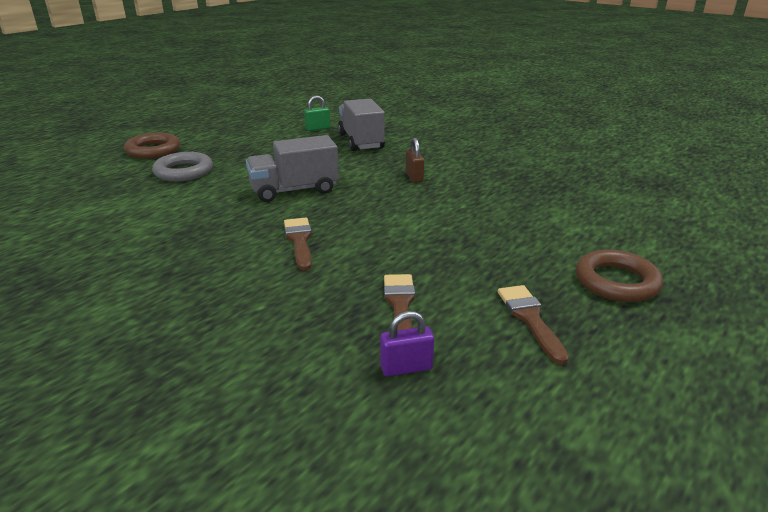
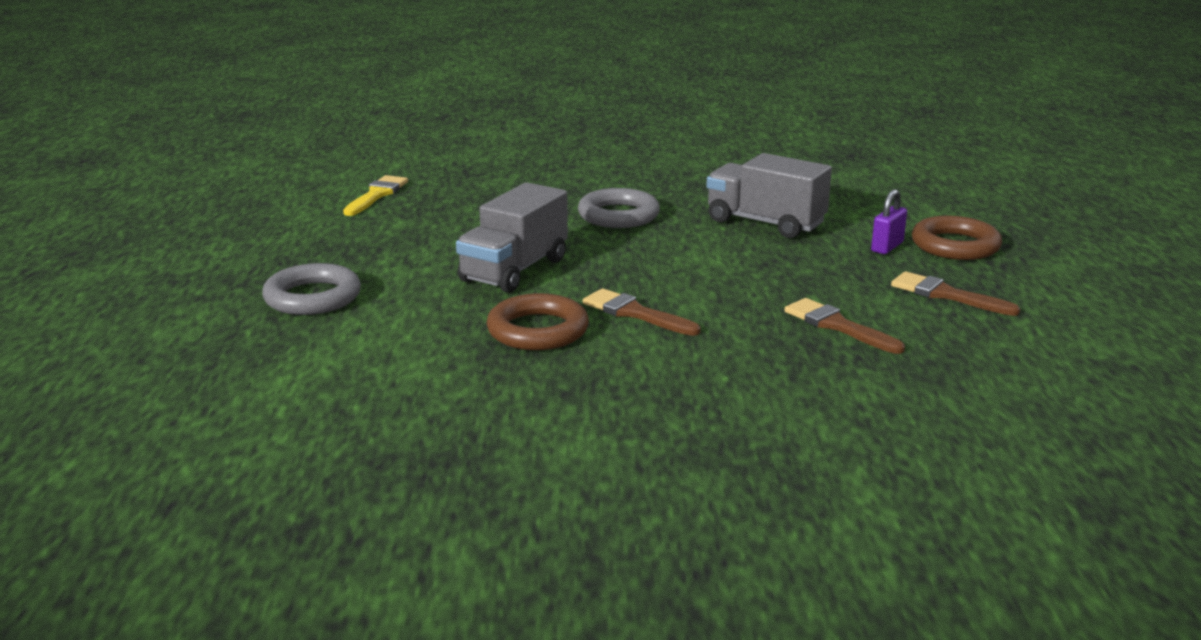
camera: 40 degrees left, 5 degrees down
brown ring [124,133,180,159] -> brown ring moved to [486,293,589,350]
green padlock [304,96,330,131] -> yellow brush [343,175,408,216]
grey truck [338,99,385,151] -> grey truck moved to [706,153,832,238]
purple padlock [380,311,434,377] -> purple padlock moved to [871,189,907,254]
brown padlock [406,138,424,183] -> grey ring [578,188,660,228]

